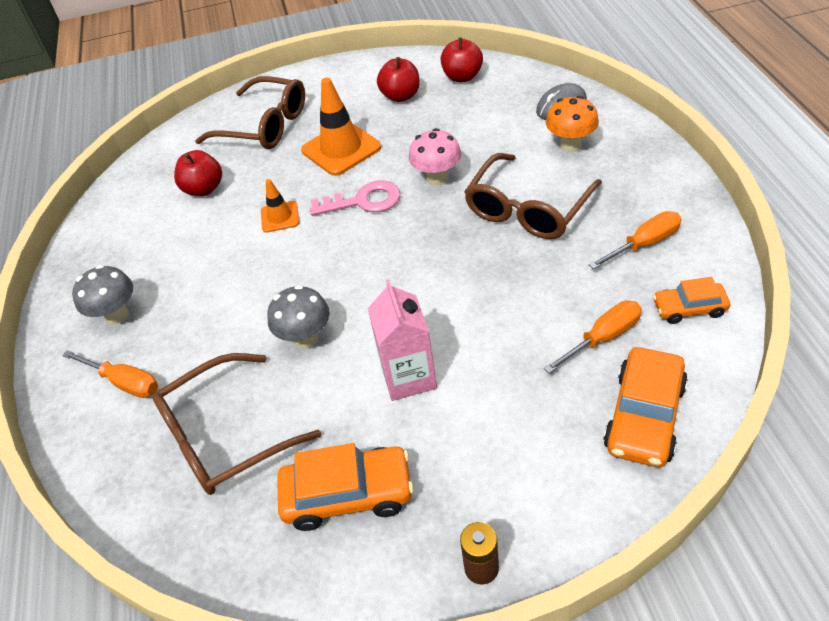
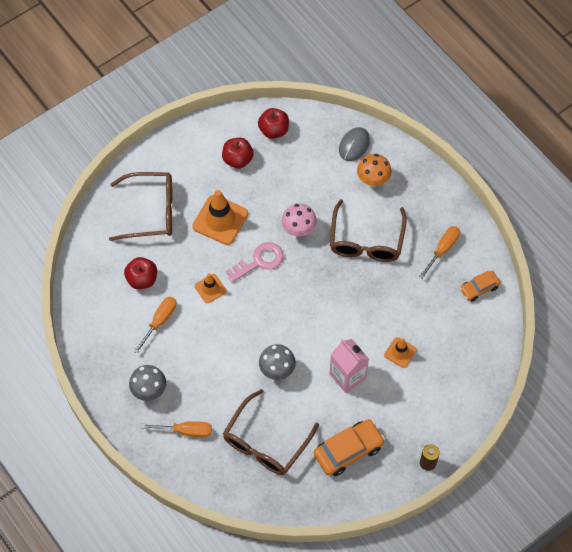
camera: 30 degrees left, 15 degrees up
orange screwdriver [544,300,642,373] -> orange screwdriver moved to [134,297,176,354]
orange car [603,347,688,467] -> none
none -> orange traffic cone [384,337,417,368]

